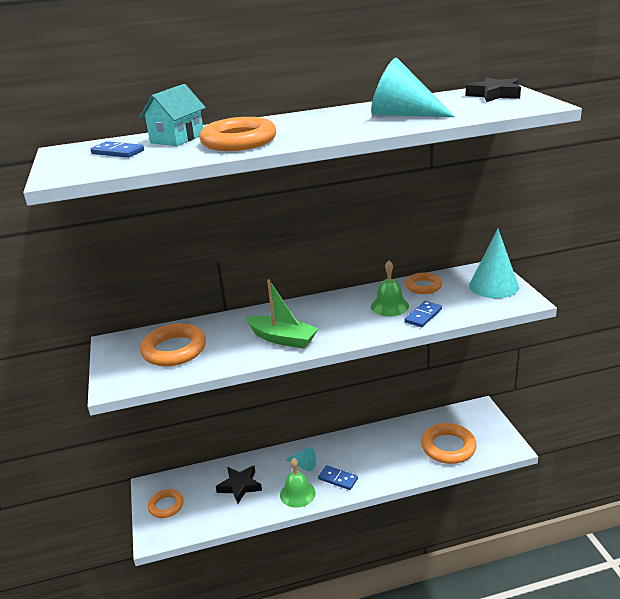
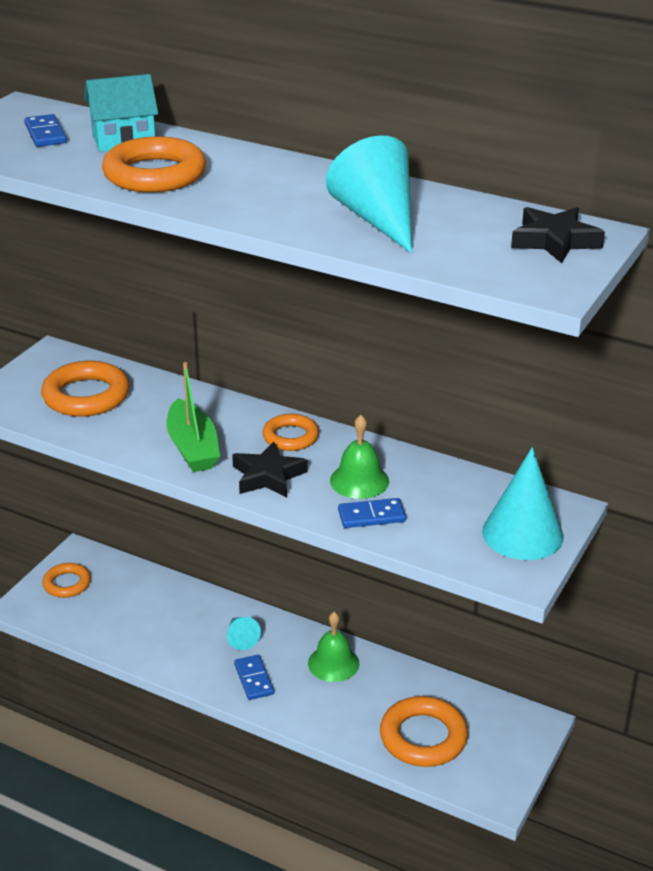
camera: 40 degrees right, 5 degrees up
black star [216,466,262,504] -> black star moved to [232,441,308,497]
green bell [280,458,316,508] -> green bell moved to [308,612,359,682]
orange ring [405,273,442,294] -> orange ring moved to [262,414,319,451]

